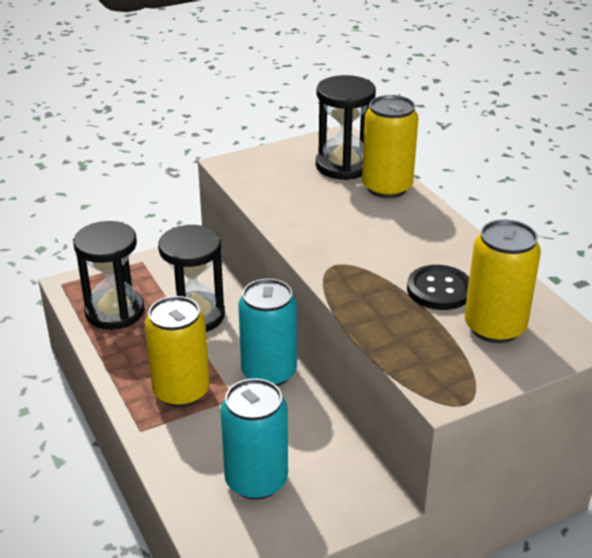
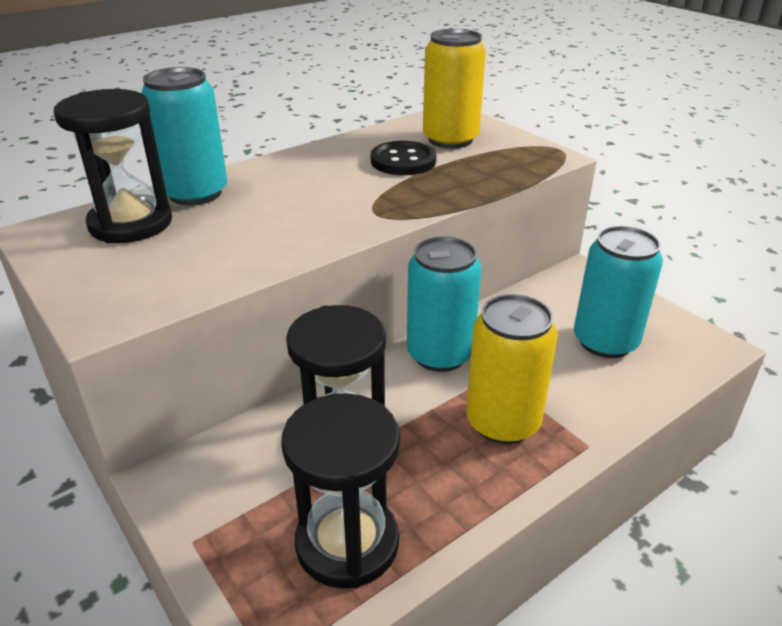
camera: 100 degrees left, 0 degrees up
yellow can [362,95,418,198] -> turquoise can [141,67,227,206]

